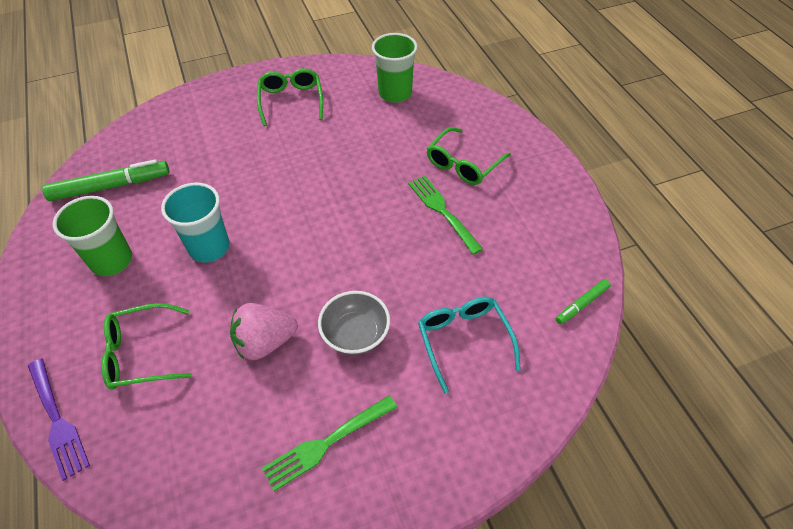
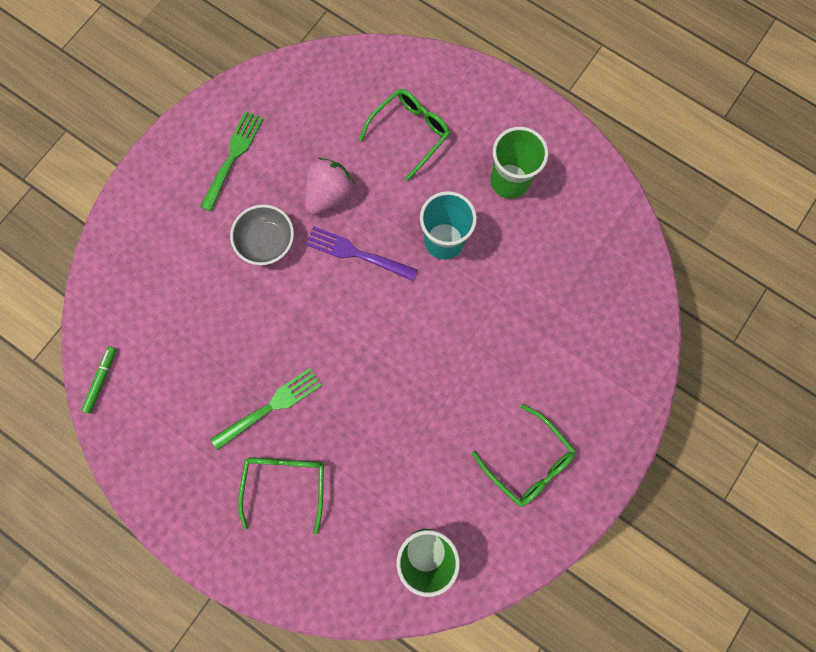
camera: 145 degrees right, 25 degrees up
purple fork [28,359,90,481] -> purple fork moved to [305,226,417,281]
green marker [42,159,169,201] -> none
green fork [408,176,483,255] -> green fork turned 60 degrees counterclockwise [211,368,322,450]
turquoise glasses [418,297,521,394] -> none

